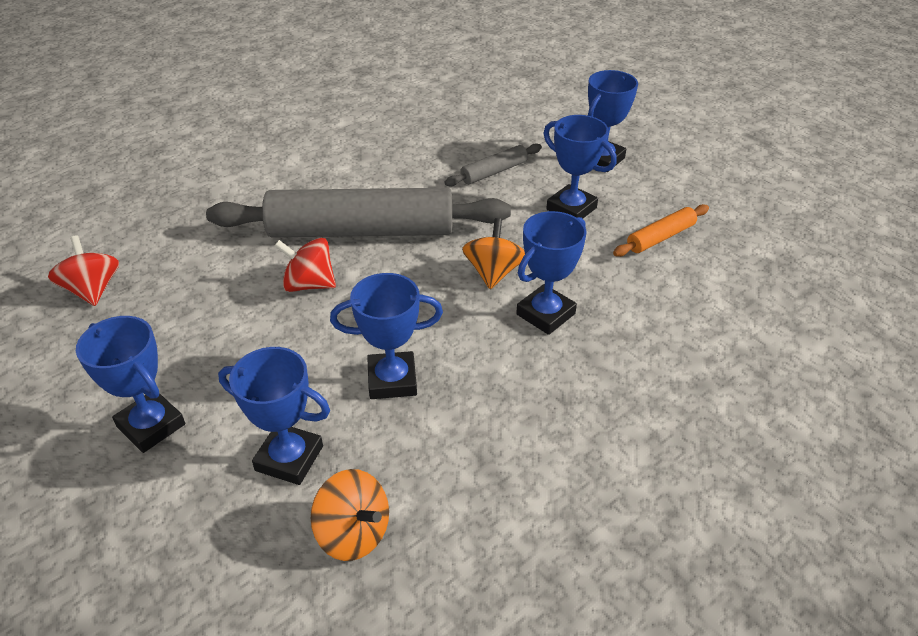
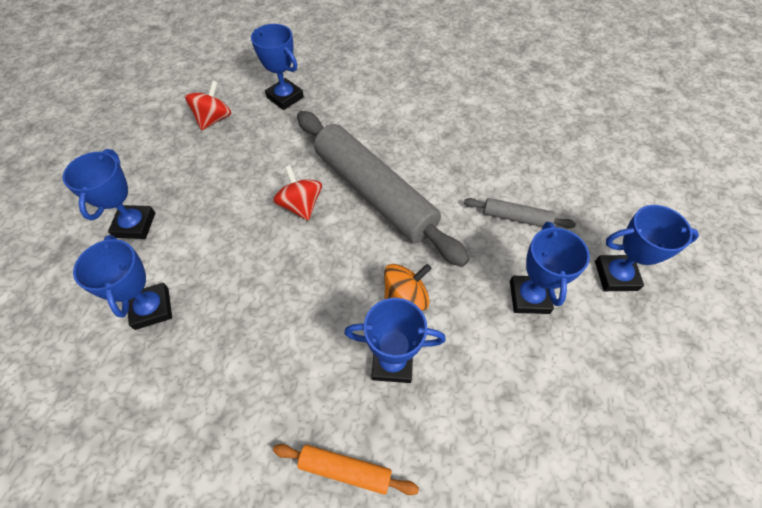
camera: 50 degrees right, 15 degrees up
orange spinning top [311,469,389,561] -> none
blue trophy [330,273,443,399] -> blue trophy moved to [251,24,304,110]
orange rolling pin [613,204,709,257] -> orange rolling pin moved to [273,444,419,495]

